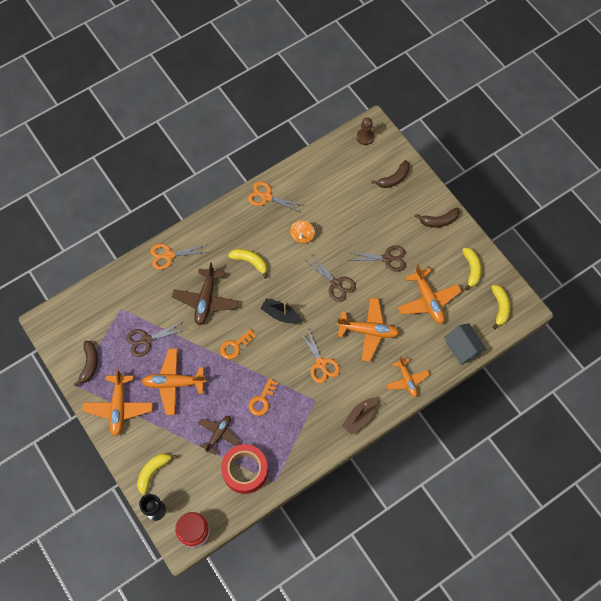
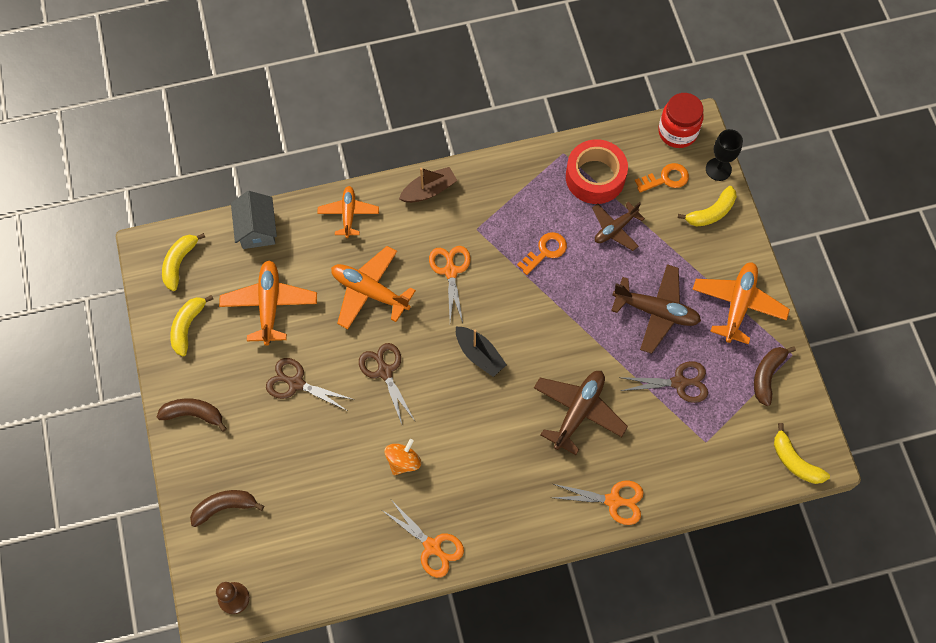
camera: 160 degrees left, 0 degrees up
orange plane [142,348,206,415] -> brown plane [611,264,701,354]
orange key [220,329,257,359] -> orange key moved to [635,163,689,193]
yellow banana [228,249,268,279] -> yellow banana moved to [774,423,830,484]

